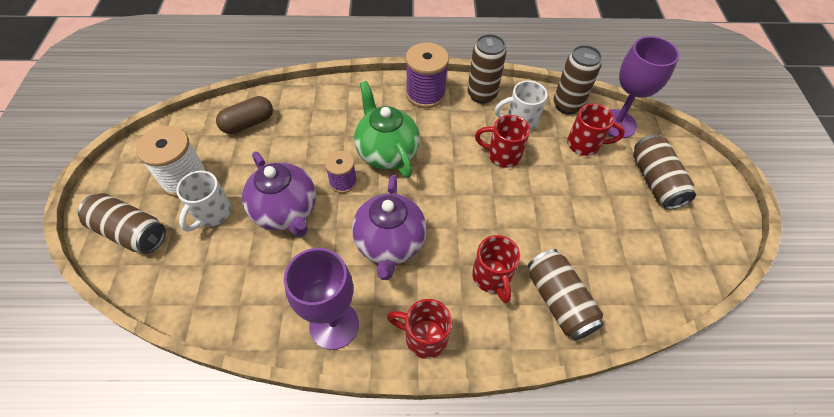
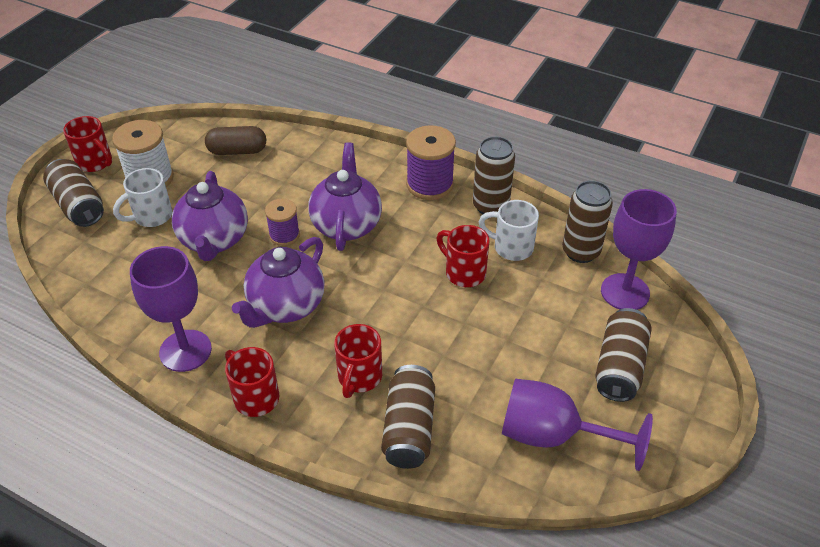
camera: 30 degrees right, 10 degrees down
green teapot [354,81,420,178] -> purple teapot [308,142,382,251]
red mug [567,104,625,156] -> red mug moved to [63,116,112,172]
none -> purple goblet [502,379,653,471]

